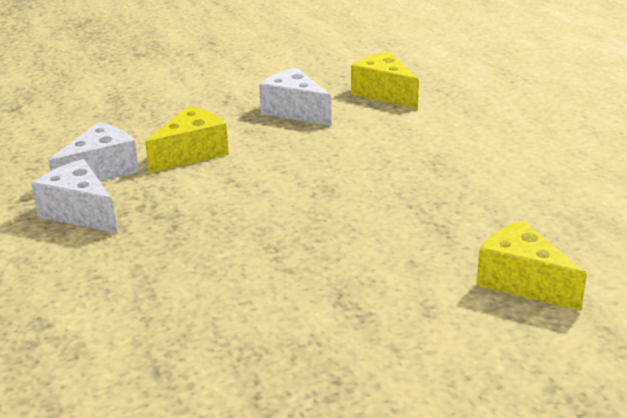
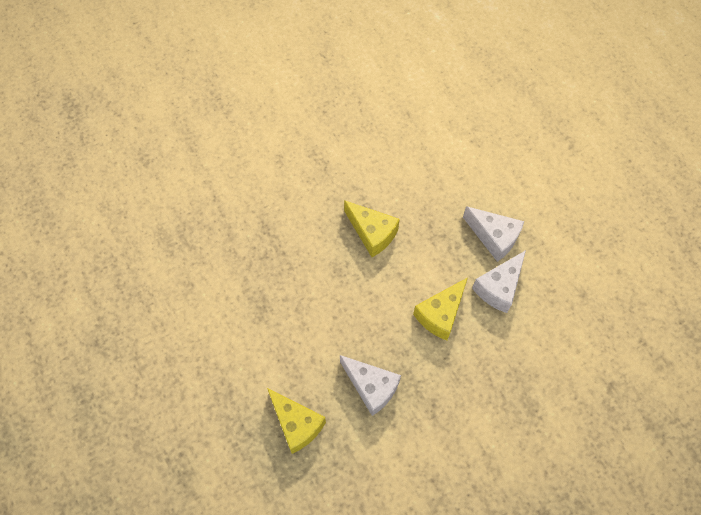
camera: 175 degrees right, 35 degrees up
yellow cheese [476,220,587,311] -> yellow cheese moved to [344,200,400,257]

